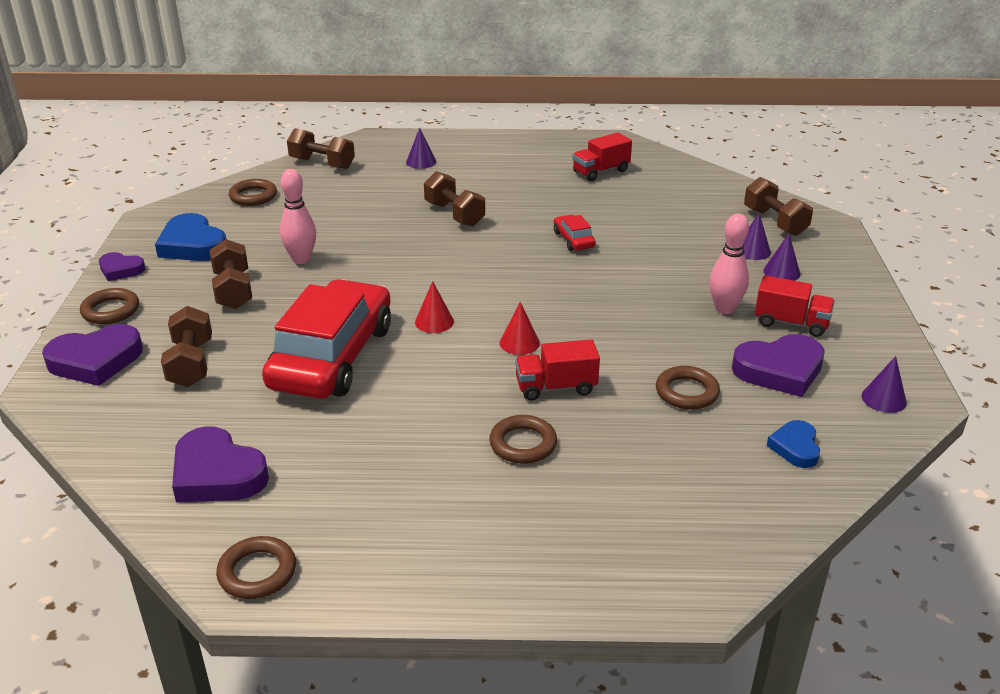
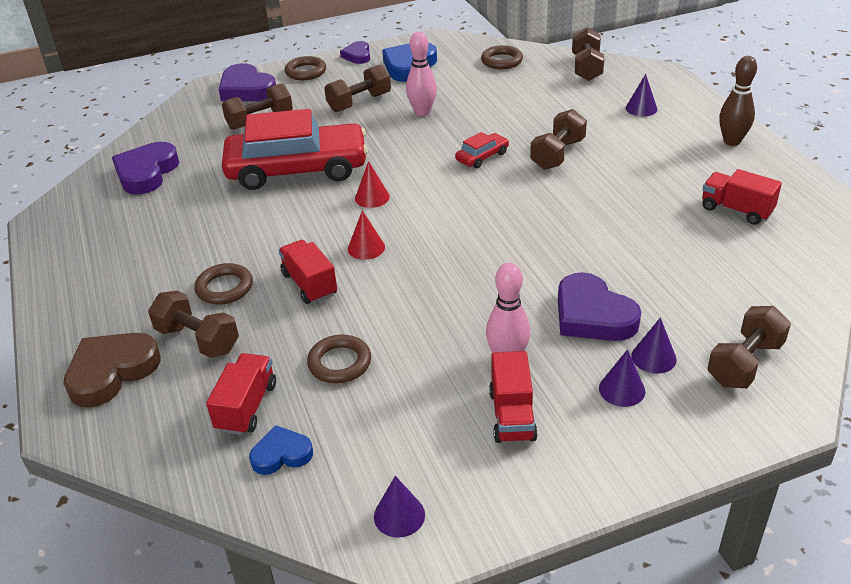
camera: 70 degrees right, 5 degrees up
brown ring [216,536,296,599] -> none
red car [554,215,596,251] -> red car moved to [455,132,509,168]
purple heart [732,334,825,397] -> purple heart moved to [558,272,641,341]
none -> brown heart [64,333,161,408]
none -> brown dumbbell [148,291,239,358]
none -> red truck [206,353,276,435]
none -> brown bowling pin [719,56,757,146]

